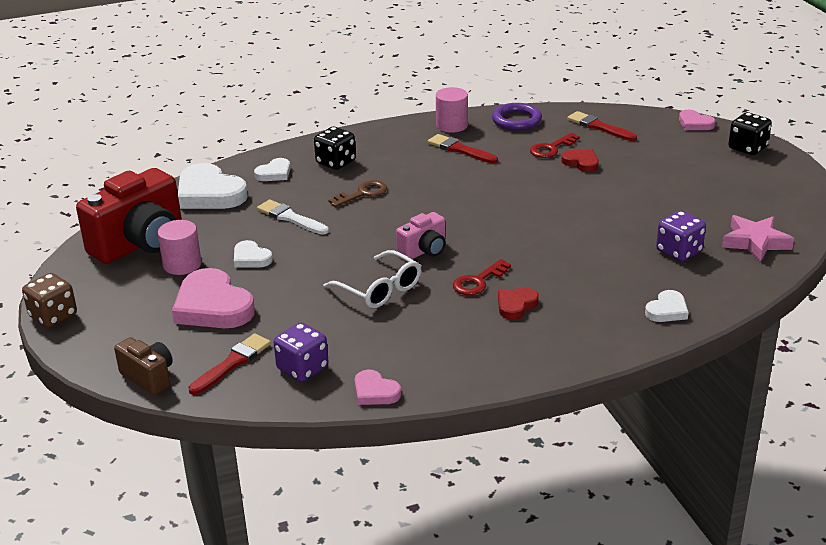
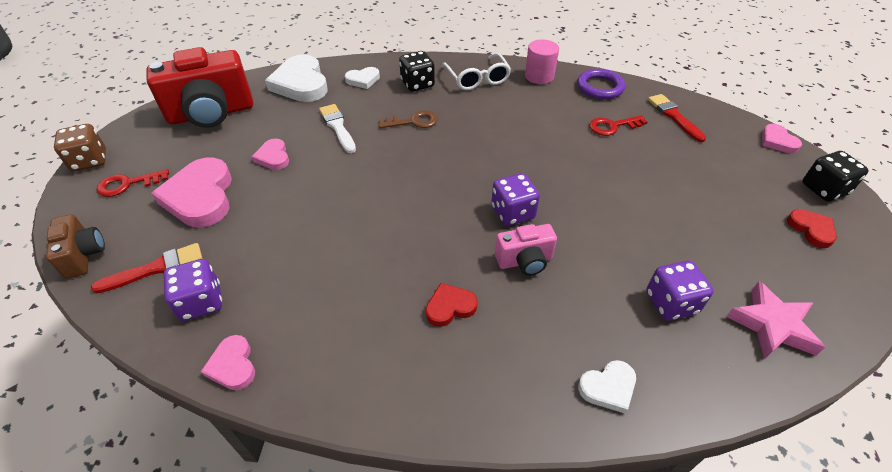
camera: 25 degrees right, 15 degrees up
pink cylinder [157,220,202,275] -> none
white heart [234,240,273,268] -> pink heart [252,139,289,170]
white glasses [324,250,421,308] -> white glasses moved to [442,53,511,90]
pink camera [396,212,446,259] -> pink camera moved to [495,224,557,276]
red brush [428,134,498,163] -> none
red key [453,259,511,295] -> red key moved to [97,169,169,197]
red heart [561,150,599,172] -> red heart moved to [787,209,837,248]
none -> purple dice [491,173,540,226]

